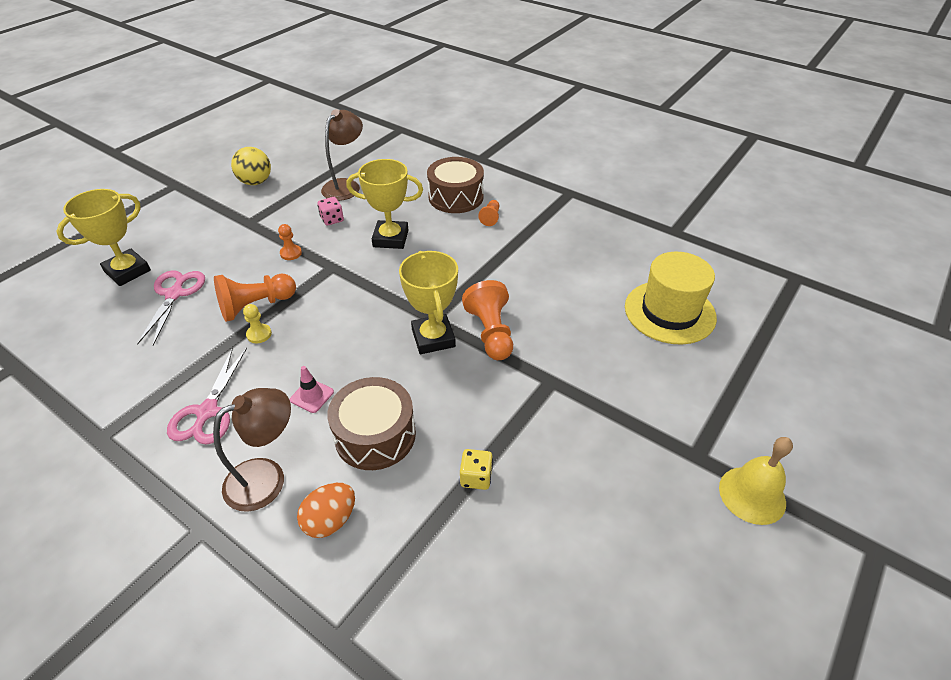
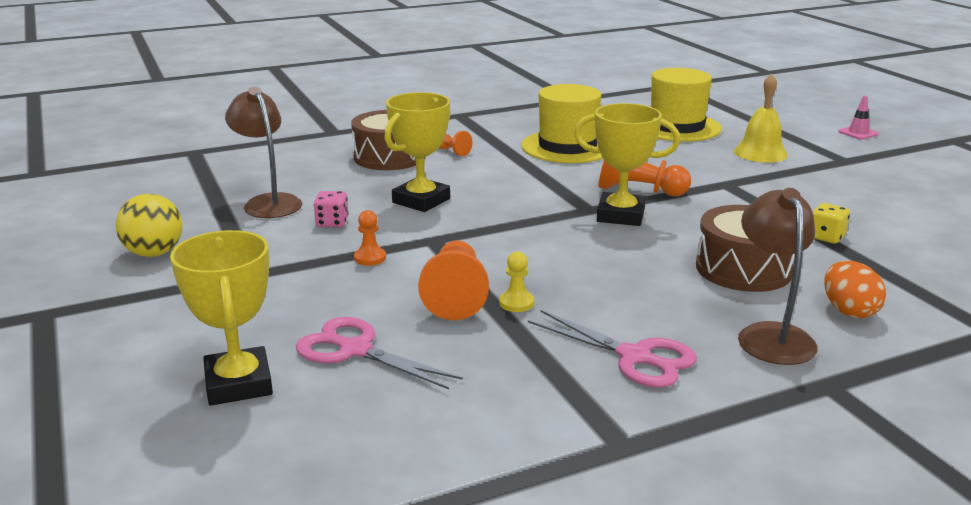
camera: 60 degrees left, 20 degrees down
pink traffic cone [290,366,334,413] -> pink traffic cone moved to [838,96,879,140]
yellow bell [719,437,793,525] -> yellow bell moved to [734,74,788,163]
none -> yellow hat [521,84,603,163]

